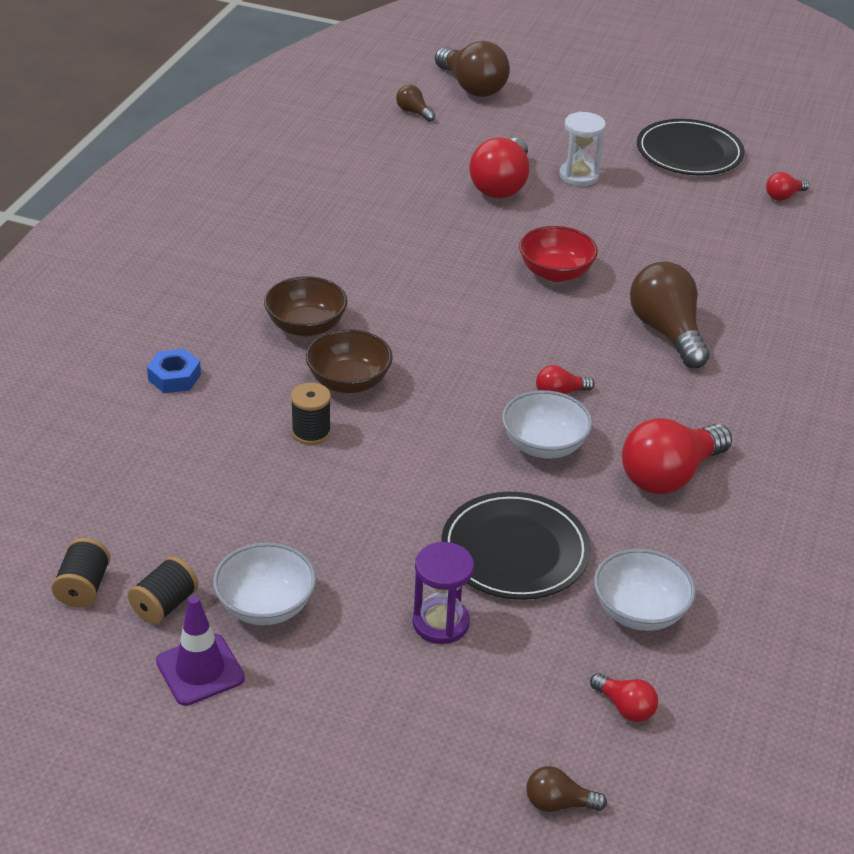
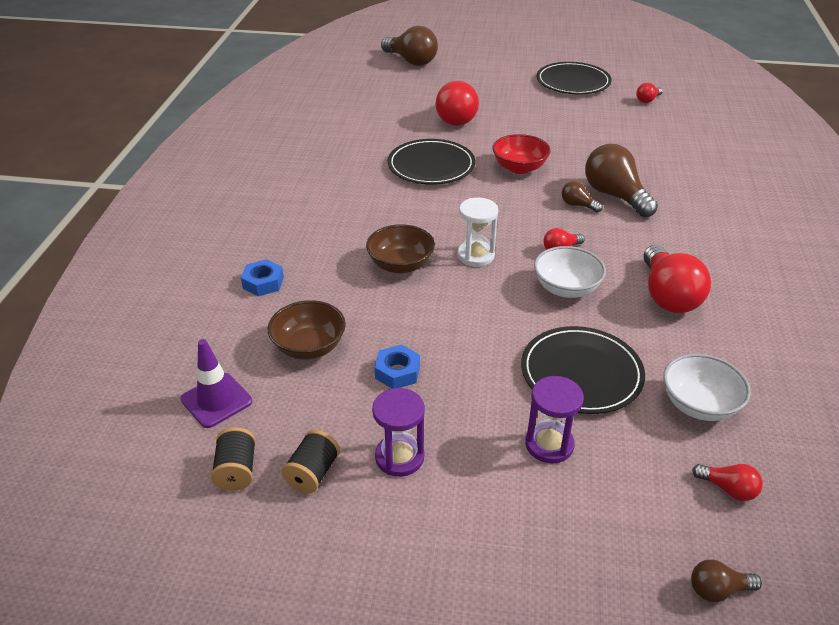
camera: 10 degrees left, 0 degrees up
purple traffic cone [156,596,245,706] -> purple traffic cone moved to [181,339,252,428]
white bowl [213,542,316,625] -> purple hourglass [372,388,425,477]
brown bowl [264,276,348,336] -> brown bowl moved to [267,300,346,360]
black spool [291,382,331,445] -> none
brown light bulb [396,85,435,122] -> brown light bulb moved to [562,181,603,213]
white hourglass [559,112,606,186] -> white hourglass moved to [458,198,498,267]
red light bulb [622,418,732,494] -> red light bulb turned 45 degrees counterclockwise [643,245,711,313]
none -> blue nut [374,344,420,389]
none -> black plate [388,139,475,185]

